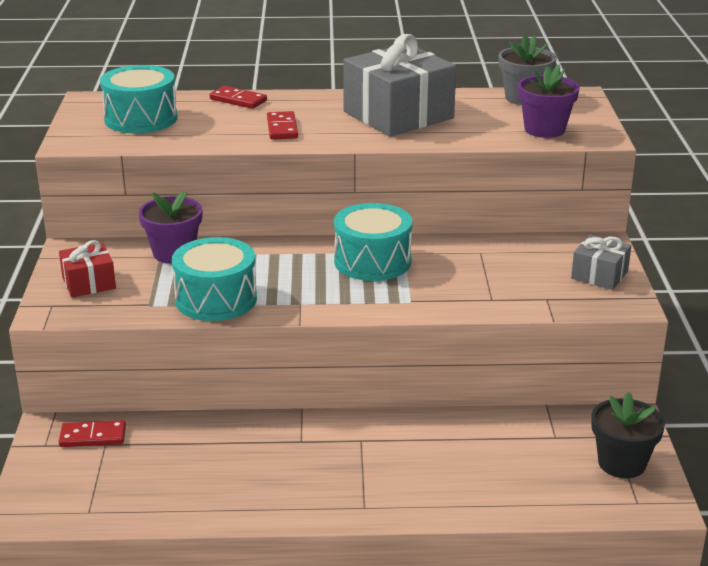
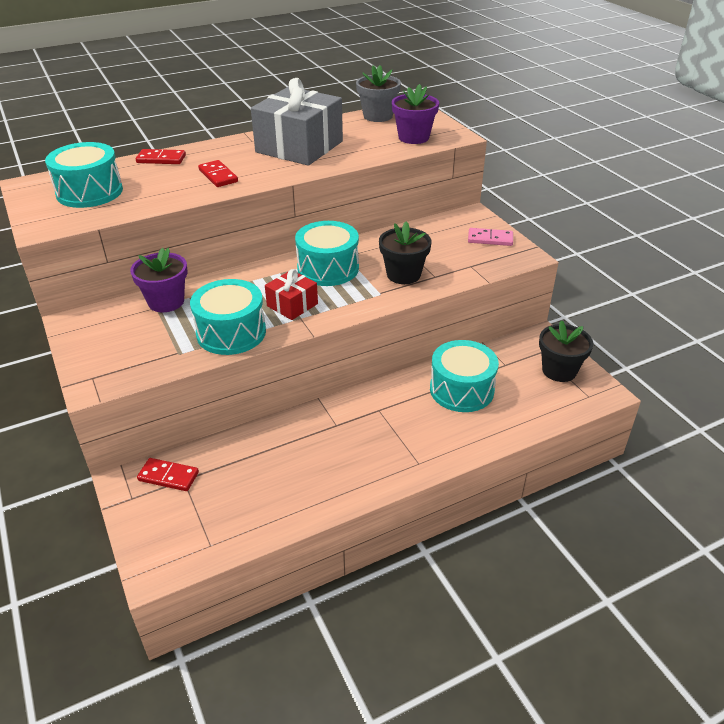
camera: 25 degrees left, 10 degrees up
red gift [59,240,116,298] -> red gift moved to [265,269,318,320]
red domino [59,420,126,447] -> red domino turned 45 degrees clockwise [137,458,199,491]
grey gift [571,234,631,290] -> pink domino [468,228,513,246]
none -> black flower pot [379,221,431,284]
none -> turquoise drum [430,340,499,412]

